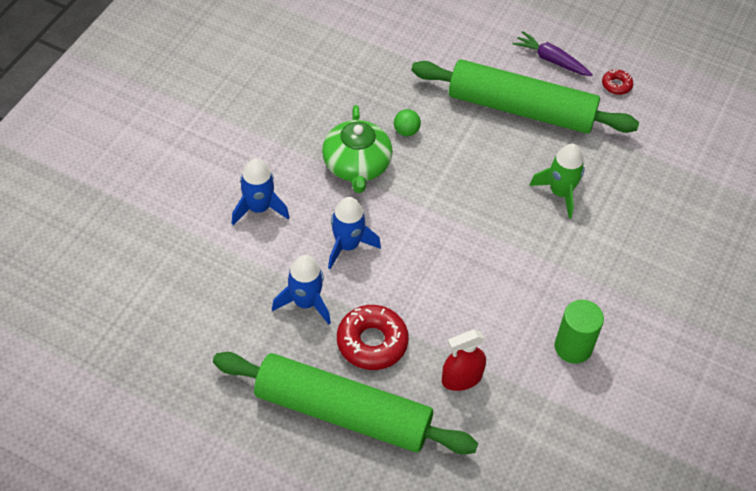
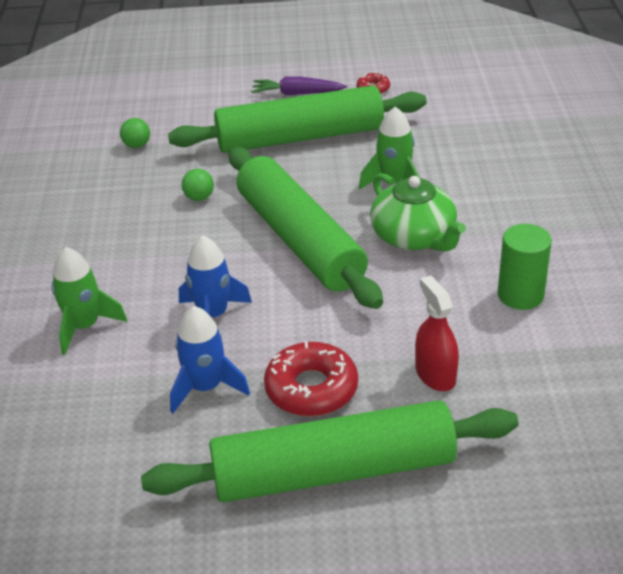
camera: 25 degrees left, 15 degrees down
blue rocket [231,159,290,225] -> green rocket [51,247,127,355]
green teapot [322,105,392,193] -> green teapot moved to [370,173,466,251]
red spray bottle [442,329,486,391] -> red spray bottle turned 120 degrees clockwise [415,275,459,391]
none -> green ball [120,118,150,148]
none -> green rolling pin [229,147,383,309]

